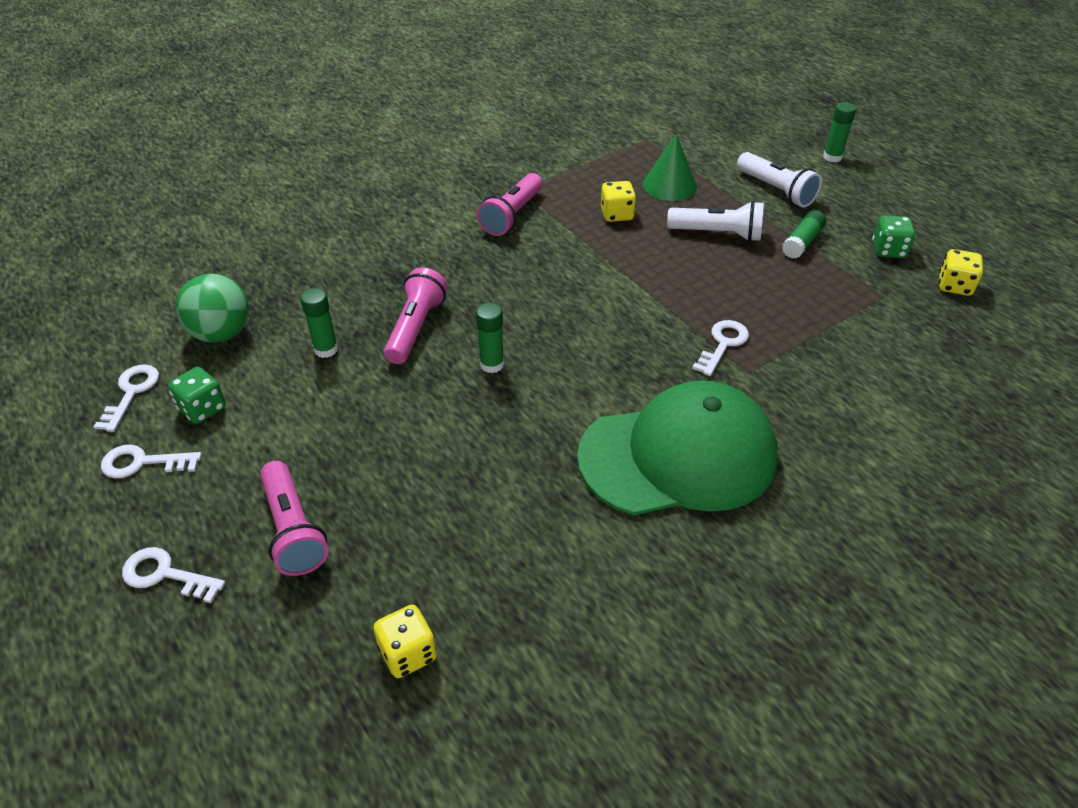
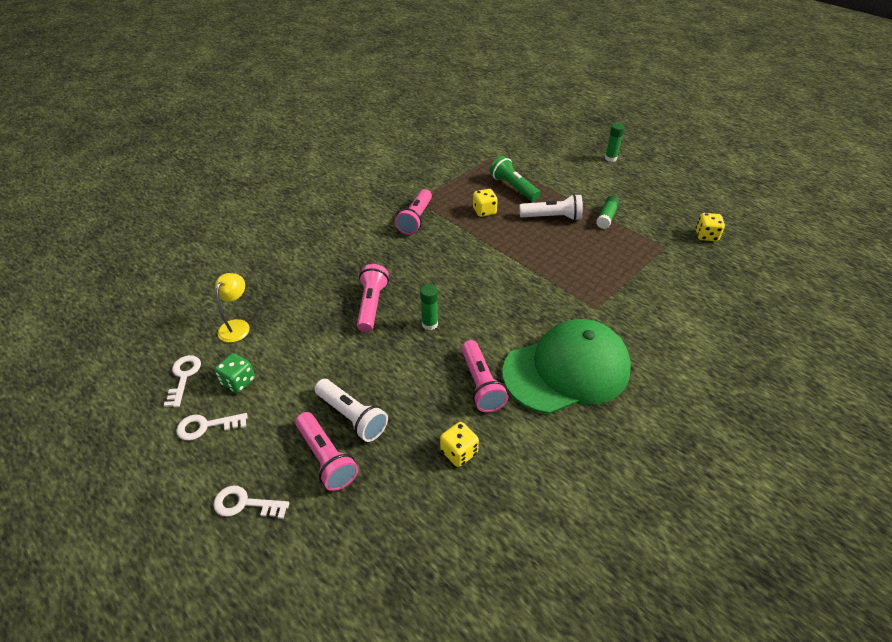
camera: 10 degrees left, 0 degrees up
green ball [176,273,249,343] -> yellow lamp [215,273,250,343]
green glue stick [300,288,338,358] -> none
yellow dice [373,604,437,678] -> yellow dice moved to [440,422,479,467]
green cone [643,134,697,201] -> green flashlight [490,156,541,202]
white key [692,320,749,376] -> none
white flashlight [737,152,822,207] -> white flashlight moved to [315,379,388,442]
green dice [872,215,916,258] -> none
none -> pink flashlight [461,340,508,412]

